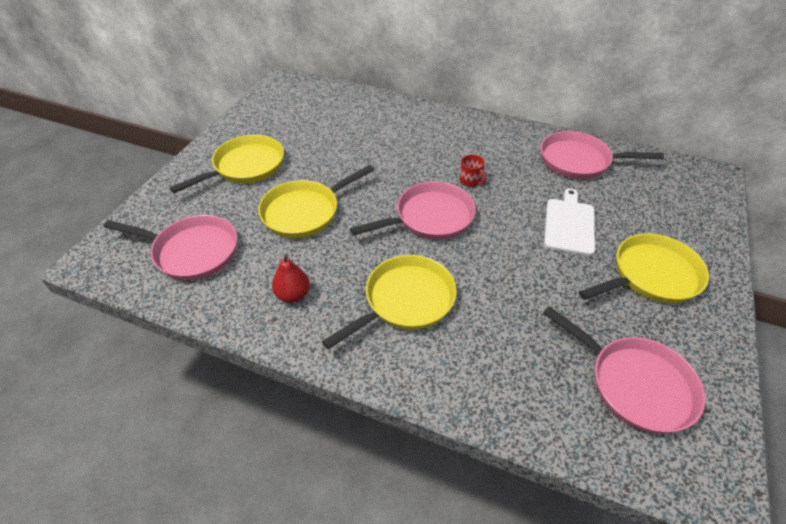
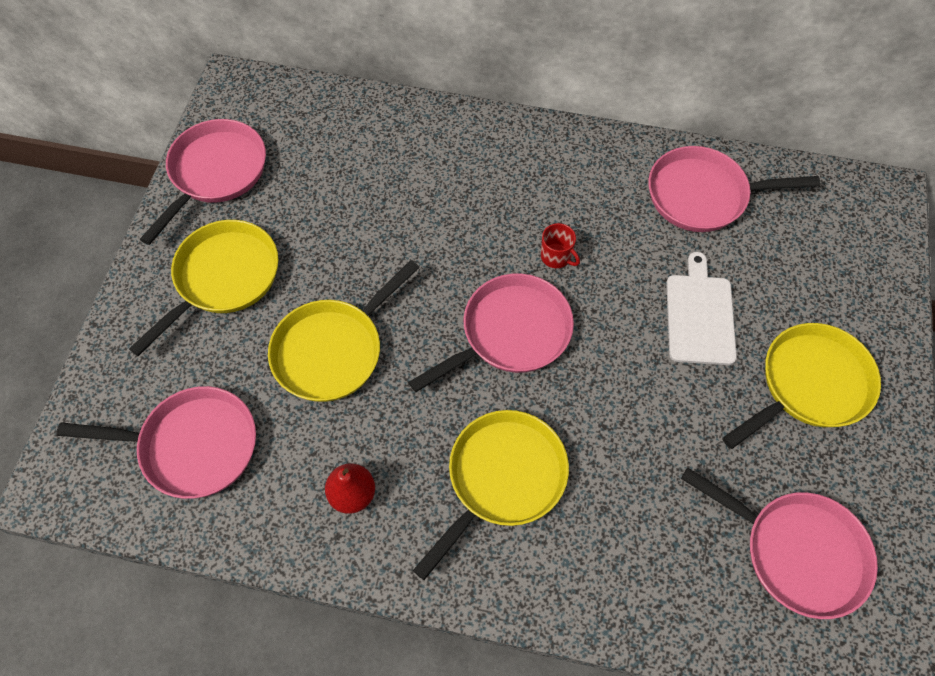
camera: 10 degrees left, 15 degrees up
none -> pink pan [140,119,266,245]

